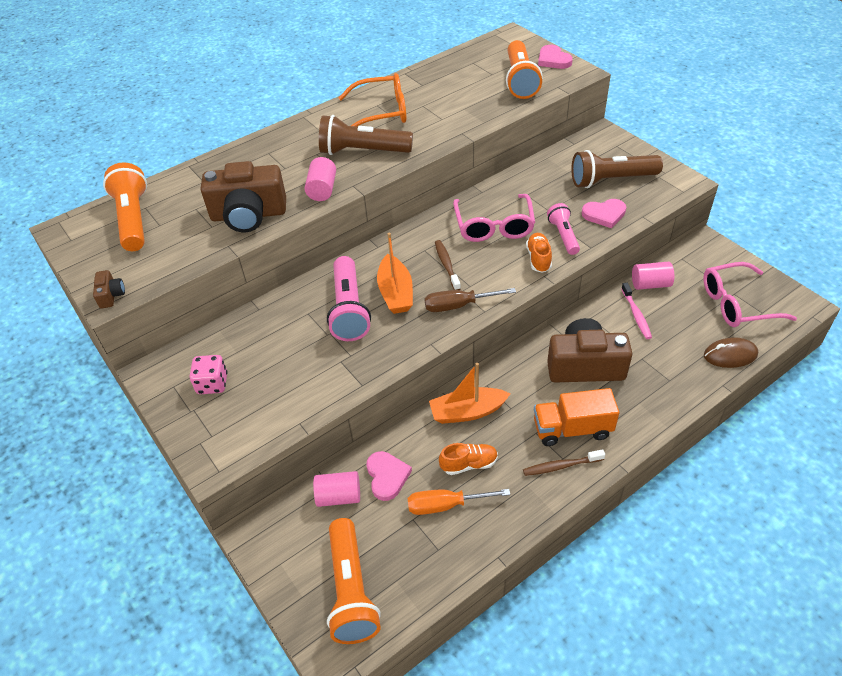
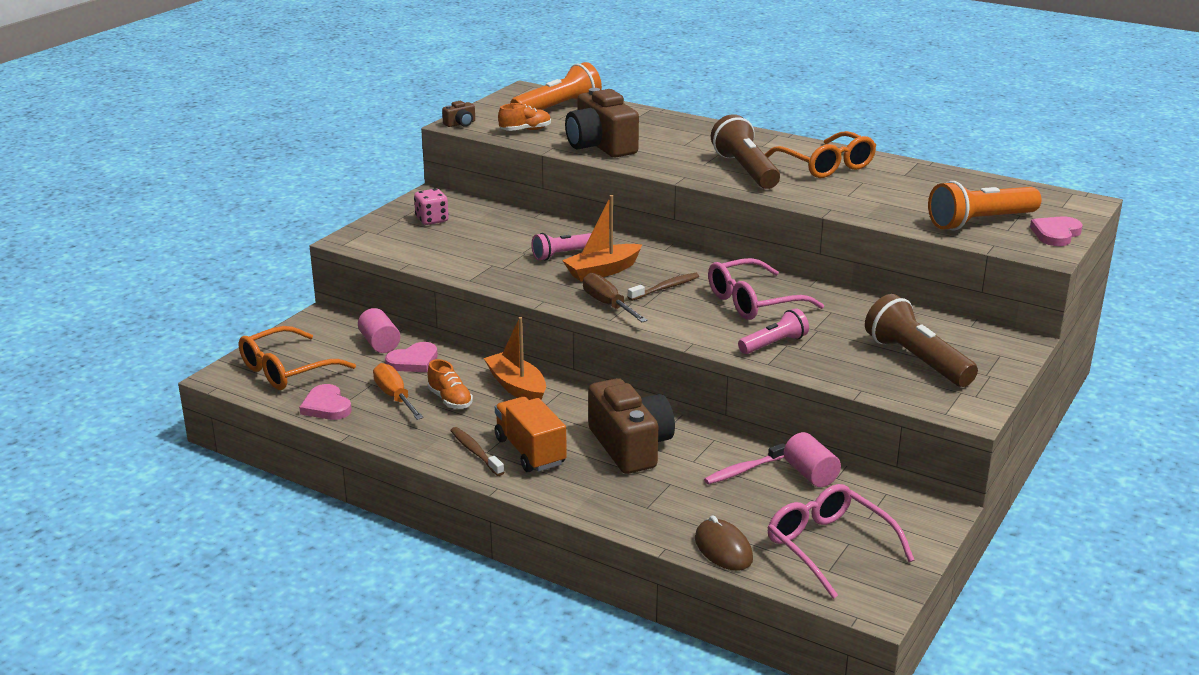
camera: 65 degrees right, 20 degrees down
pink cylinder [305,157,336,201] -> none
pink flashlight [327,256,371,341] -> pink flashlight [531,233,592,261], size x0.61
orange flashlight [327,518,381,644] -> orange glasses [239,326,356,390]
orange shoe [526,233,552,273] -> orange shoe moved to [498,103,551,131]
pink heart [582,199,627,228] -> pink heart moved to [299,384,352,420]

